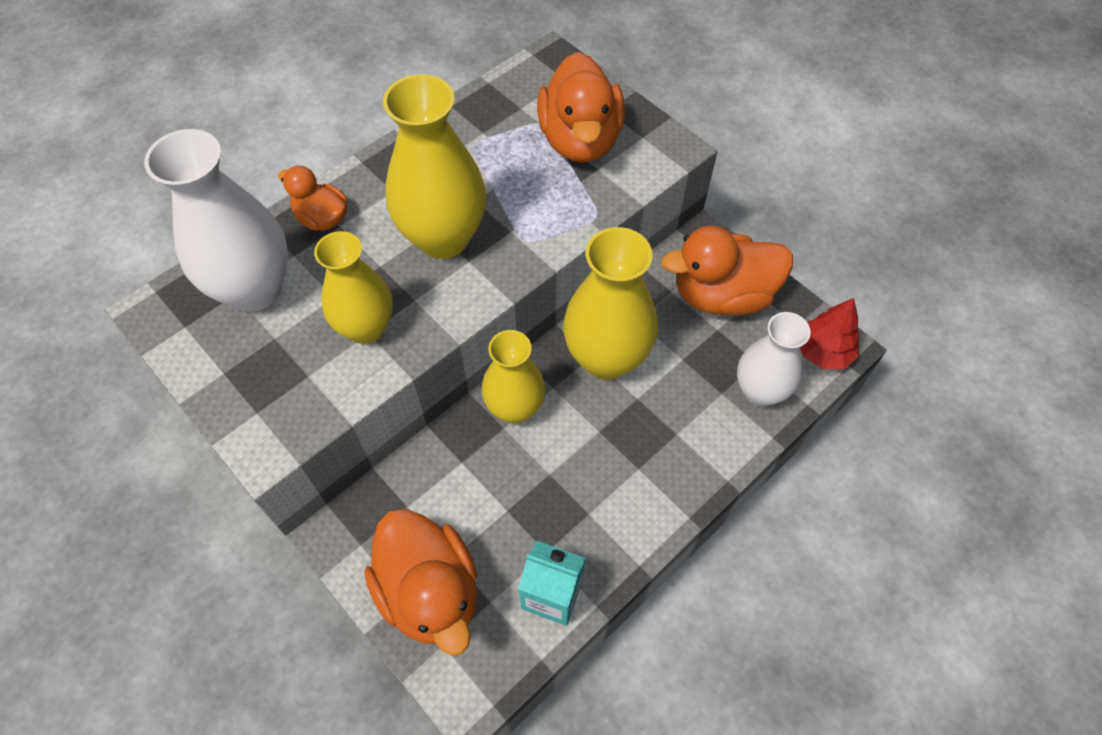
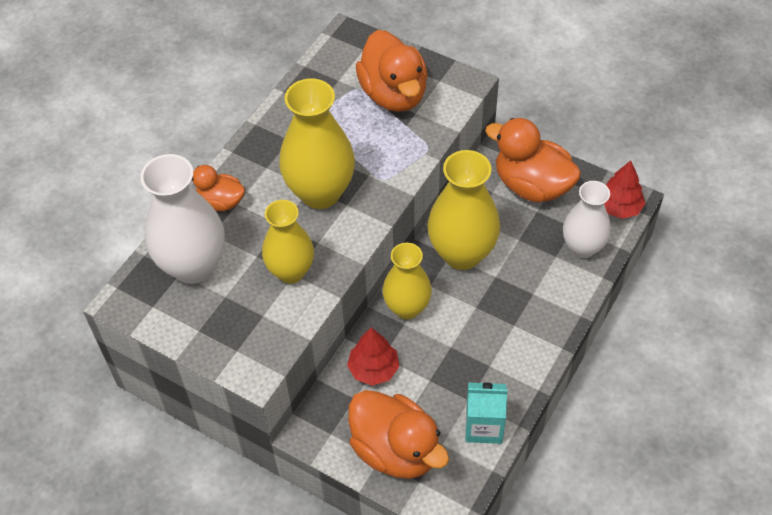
camera: 15 degrees left, 5 degrees down
orange duck [661,226,793,316] -> orange duck turned 60 degrees clockwise [485,118,581,202]
none -> red tree [347,328,399,386]

